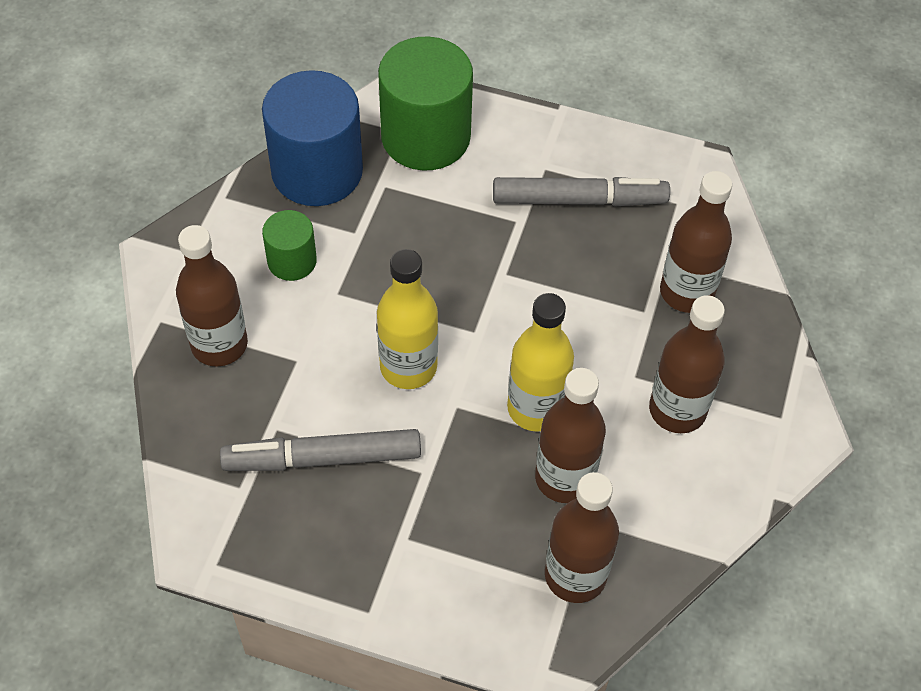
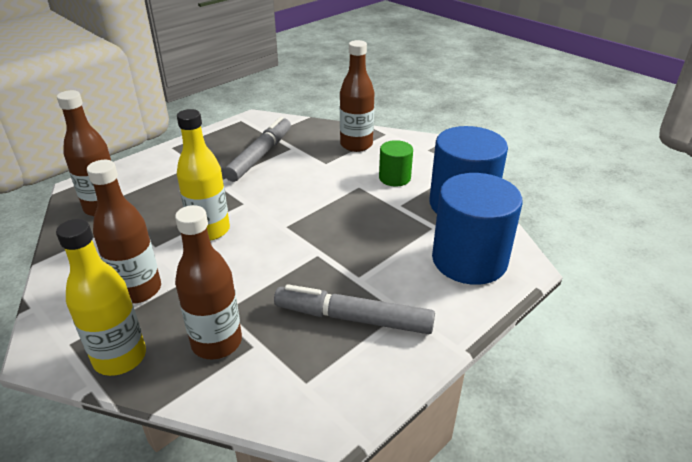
camera: 120 degrees right, 20 degrees down
yellow bottle [377,249,438,389] -> yellow bottle moved to [56,219,146,376]
green cylinder [378,36,473,170] -> blue cylinder [432,173,523,285]
grey marker [493,177,670,206] -> grey marker turned 75 degrees clockwise [274,284,435,334]
brown bottle [535,368,606,503] -> none

